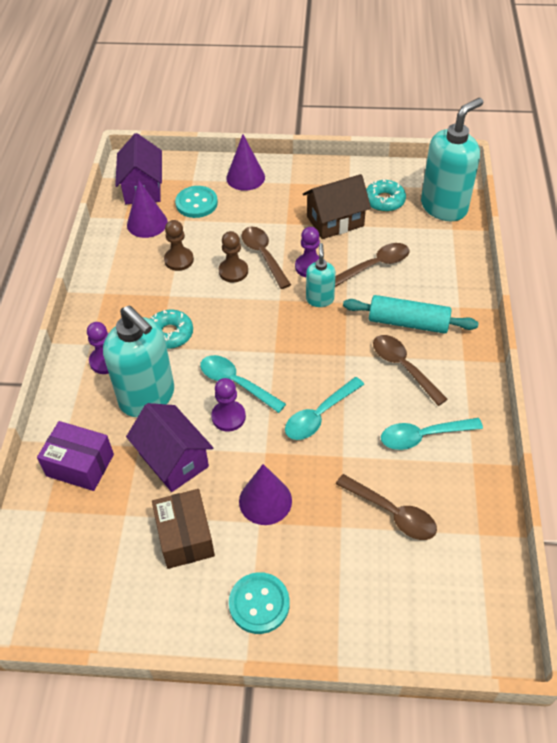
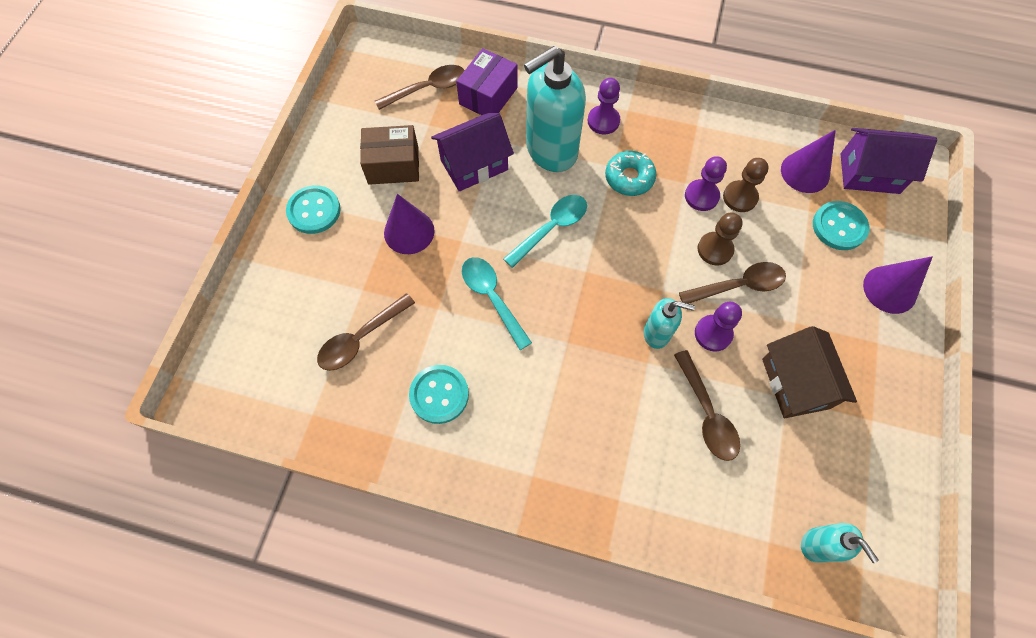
camera: 100 degrees right, 15 degrees up
purple pawn [211,378,246,431] -> purple pawn moved to [685,156,727,211]
turquoise rolling pin [343,295,479,334] -> none
turquoise donut [366,179,406,212] -> none
brown spoon [373,335,448,406] -> brown spoon moved to [375,65,465,110]
turquoise spoon [381,418,483,450] -> turquoise button [409,365,469,424]
turquoise soap dispenser [421,98,483,221] -> turquoise soap dispenser [801,523,879,563], size x0.51

